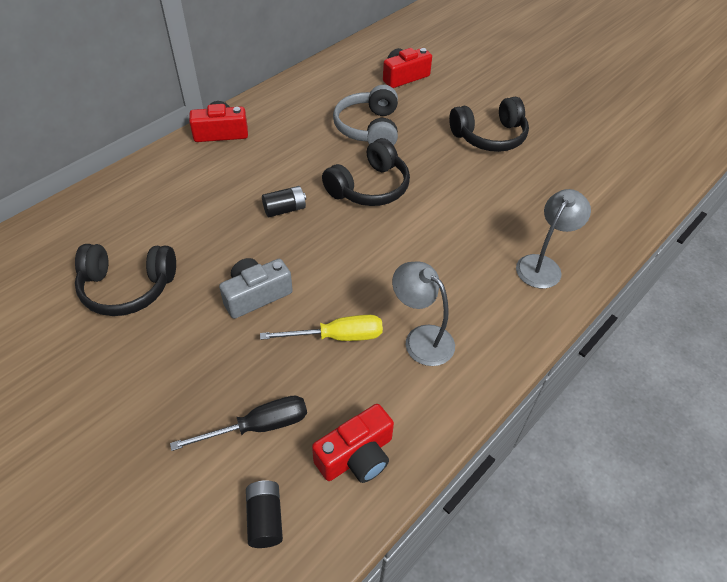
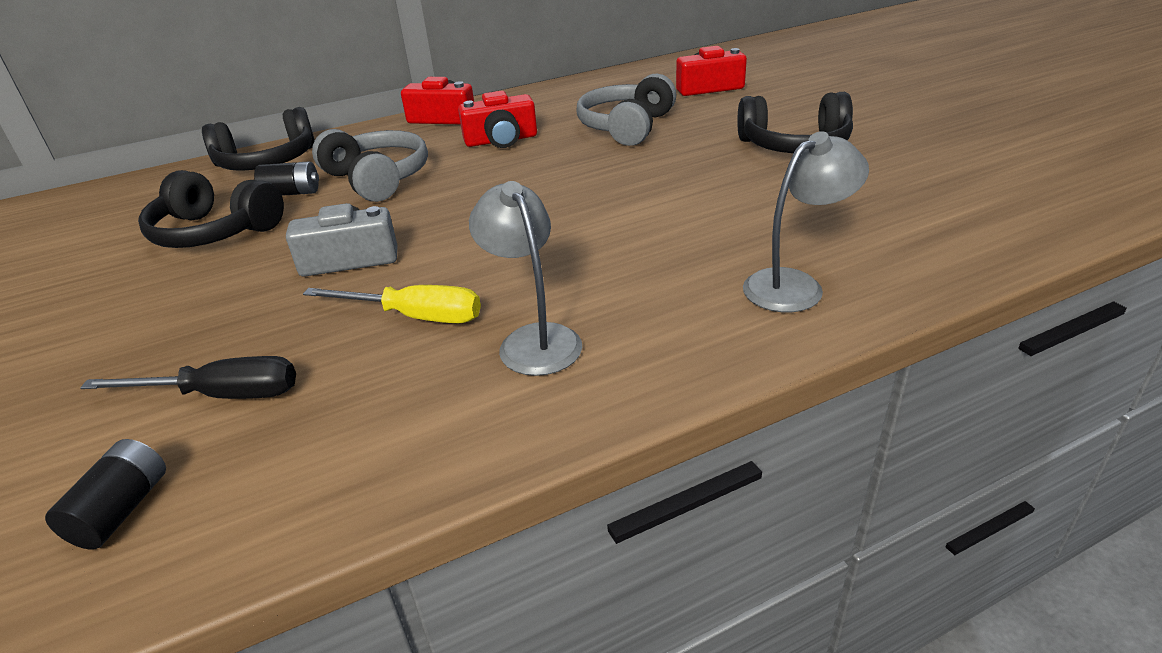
camera: 25 degrees right, 15 degrees down
black battery [262,186,306,217] -> black battery moved to [254,161,319,196]
red camera [312,404,394,483] -> red camera moved to [458,91,537,148]
black headphones [322,138,410,206] -> black headphones moved to [202,107,315,171]
none -> grey headphones [312,129,428,202]

